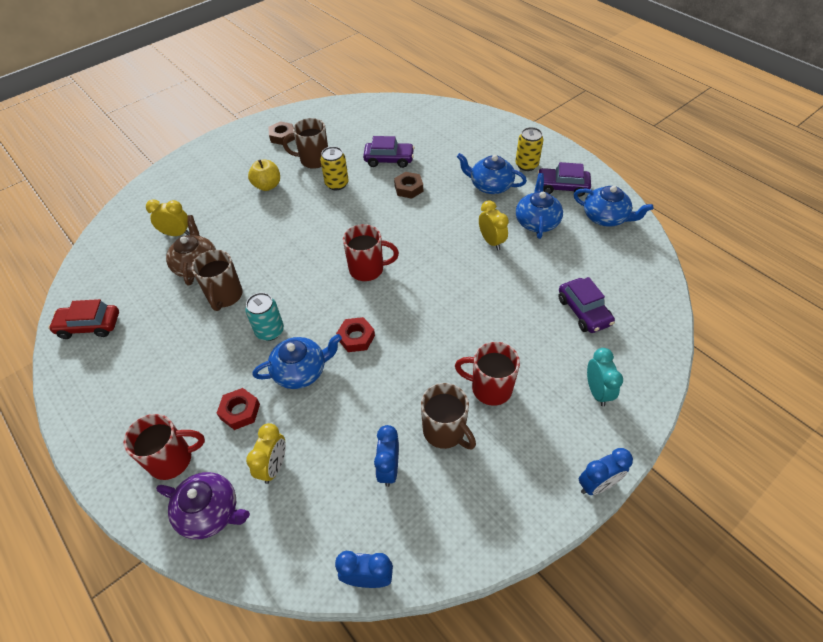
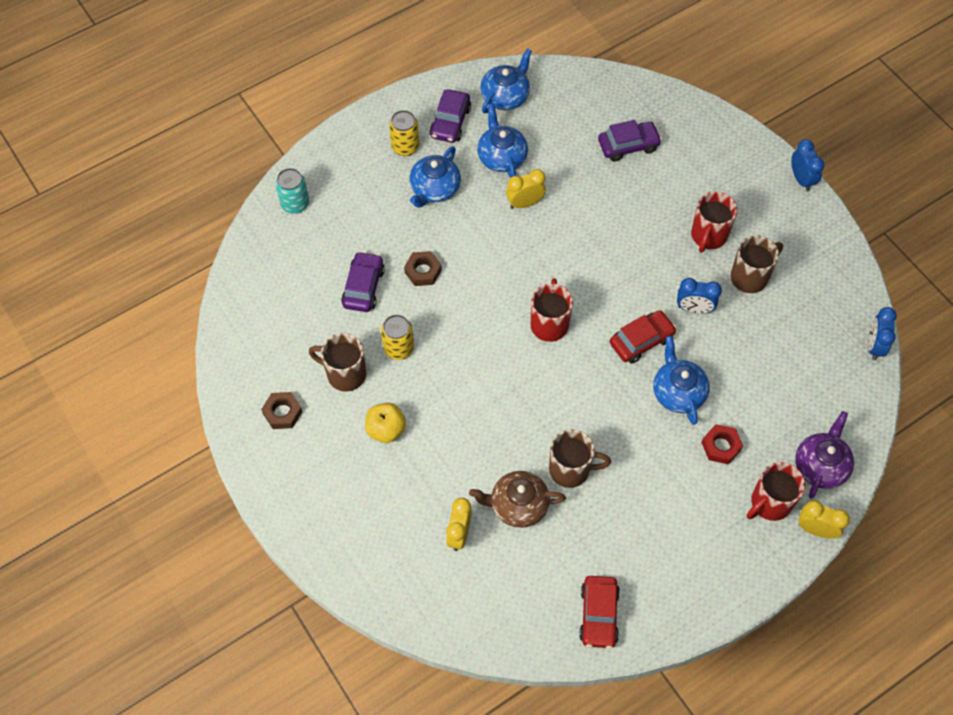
camera: 85 degrees left, 10 degrees up
red mug [124,414,205,480] -> red mug turned 120 degrees counterclockwise [747,462,805,521]
turquoise can [245,293,284,341] -> turquoise can moved to [276,168,309,214]
yellow clock [246,423,286,484] -> yellow clock moved to [798,500,850,539]
brown mug [283,118,328,169] -> brown mug turned 105 degrees clockwise [309,333,366,391]
red nut [336,317,375,352] -> red car [610,310,677,364]
blue clock [374,425,399,487] -> blue clock moved to [677,278,722,314]
blue teapot [516,173,563,239] -> blue teapot turned 60 degrees clockwise [477,104,528,178]
turquoise clock [587,348,623,407] -> none

